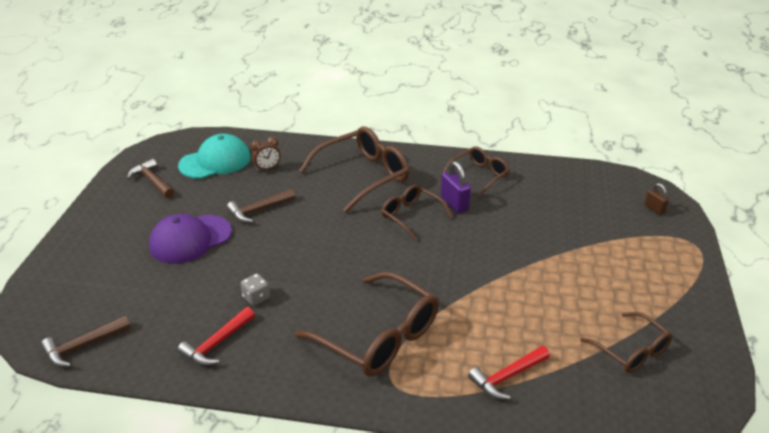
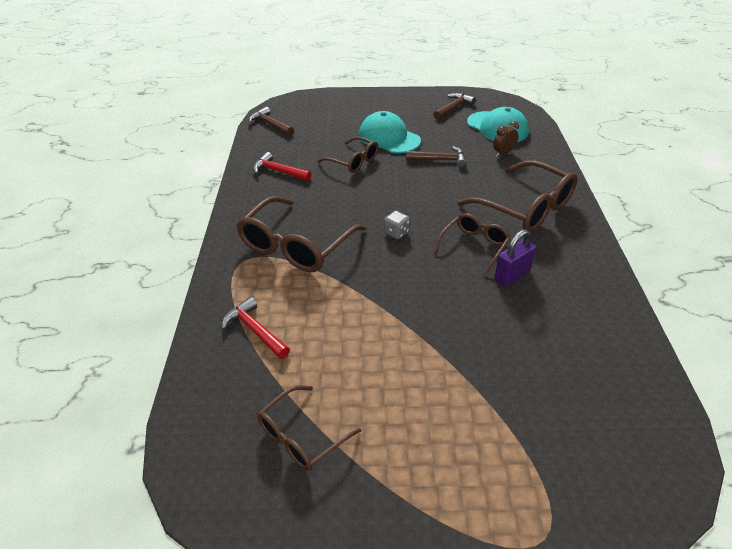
camera: 80 degrees right, 5 degrees up
purple cap [149,214,232,264] -> turquoise cap [359,111,421,153]
brown hammer [227,189,295,223] -> brown hammer turned 135 degrees clockwise [406,146,467,168]
grey dice [241,273,270,306] -> grey dice moved to [384,211,410,239]
brown clock [251,137,281,171] -> brown clock turned 90 degrees clockwise [493,121,519,157]
brown glasses [441,147,509,197] -> brown glasses moved to [317,137,379,173]
brown padlock [644,183,669,215] -> none

